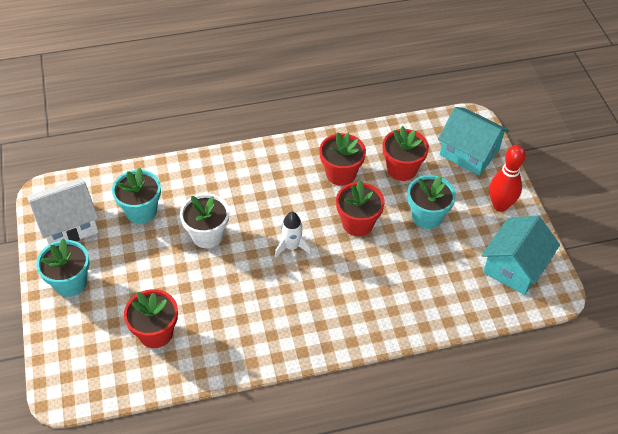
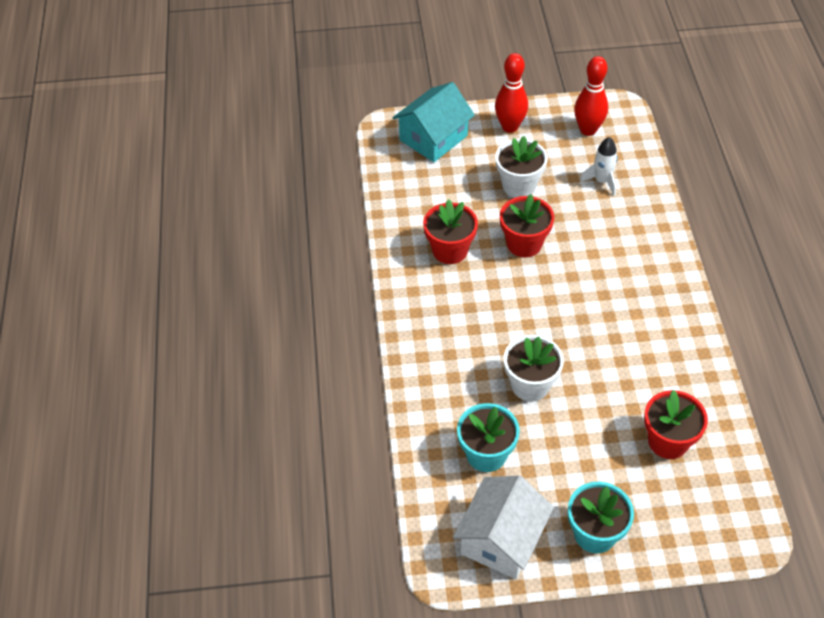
camera: 80 degrees left, 0 degrees up
white house [27,178,99,245] -> white house turned 45 degrees clockwise [453,475,554,579]
white rocket [275,212,312,258] -> white rocket moved to [580,137,618,196]
red flower pot [383,126,429,181] -> none
turquoise flower pot [407,175,456,229] -> white flower pot [495,136,548,198]
turquoise house [481,216,560,295] -> red bowling pin [574,56,608,136]

